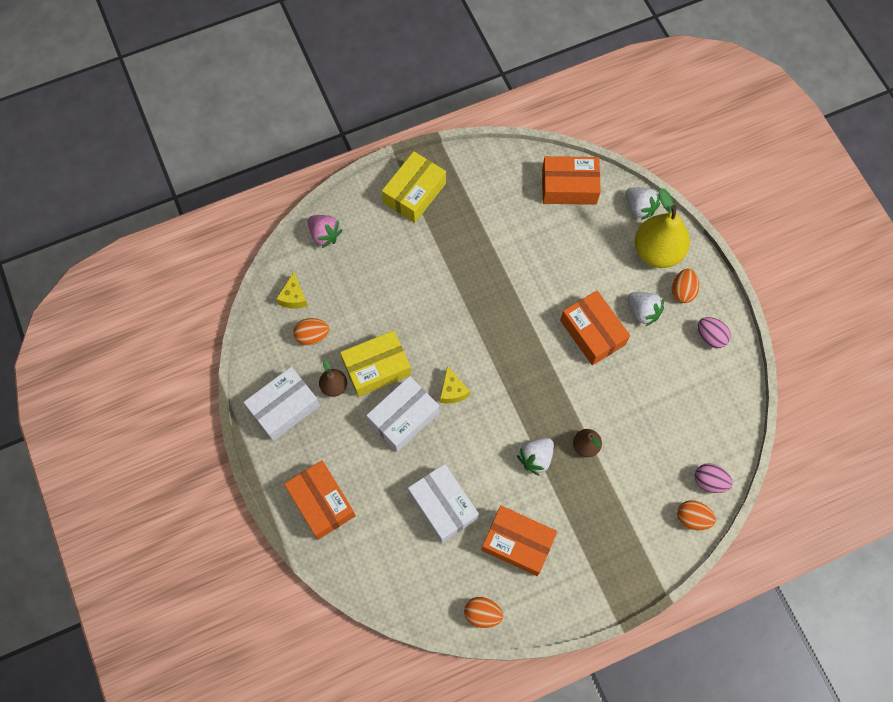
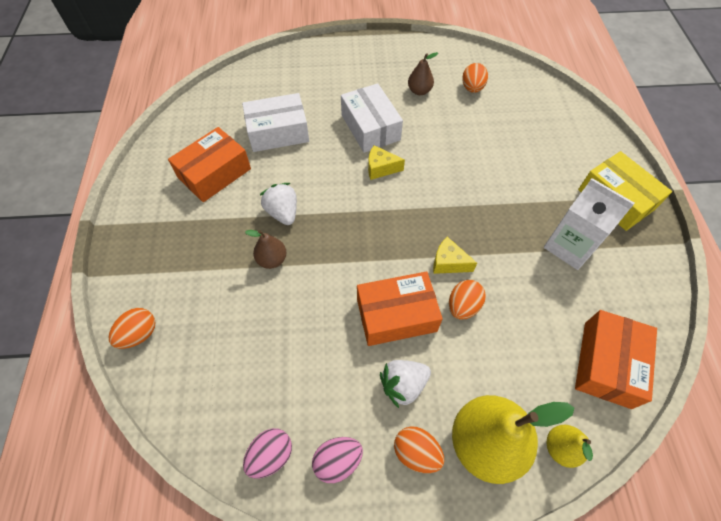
camera: 110 degrees right, 10 degrees down
white box [243,367,320,441] -> none
yellow cheese [276,272,308,309] -> yellow cheese moved to [433,237,477,274]
orange box [284,460,356,540] -> none
pink strawberry [308,215,342,248] -> none
yellow box [340,330,411,397] -> none
orange egg [464,597,503,628] -> orange egg moved to [449,280,486,320]
white strawberry [625,187,660,220] -> yellow pear [547,425,593,468]
pink egg [695,463,733,493] -> pink egg moved to [243,428,292,479]
none -> white carton [544,178,635,270]

